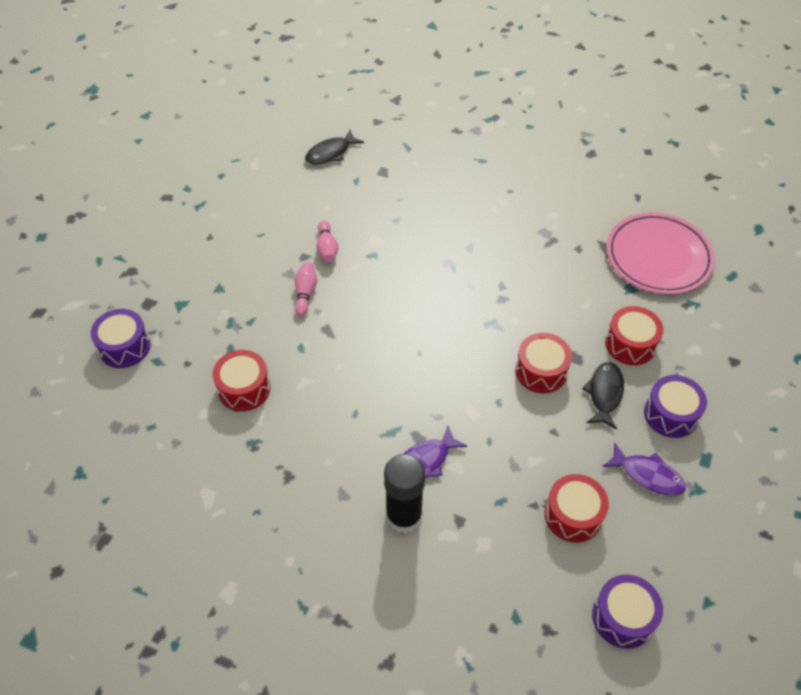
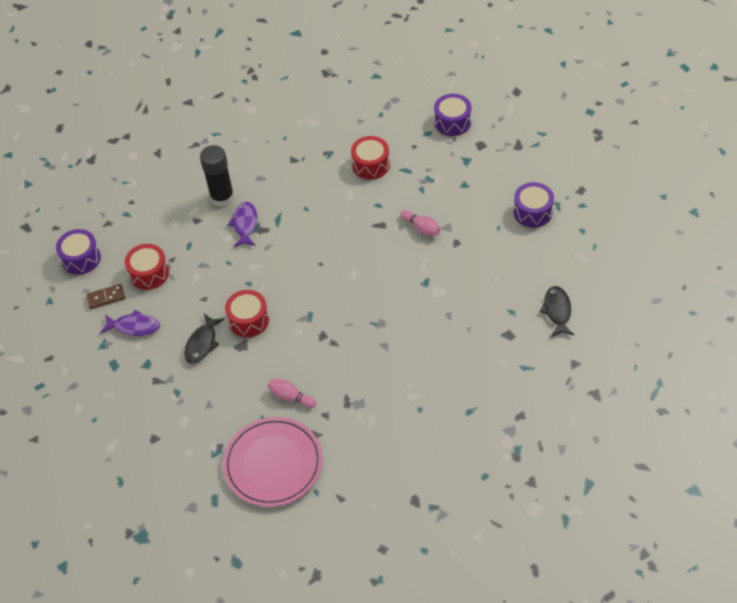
camera: 130 degrees right, 0 degrees up
pink bowling pin [316,221,338,262] -> pink bowling pin moved to [268,379,316,408]
black fish [582,362,624,429] -> black fish turned 60 degrees clockwise [184,314,225,364]
purple fish [603,443,686,496] -> purple fish turned 150 degrees counterclockwise [100,310,160,336]
red drum [605,306,663,365] -> none
purple drum [644,375,707,438] -> purple drum moved to [513,182,554,227]
none -> brown domino [86,284,125,309]

